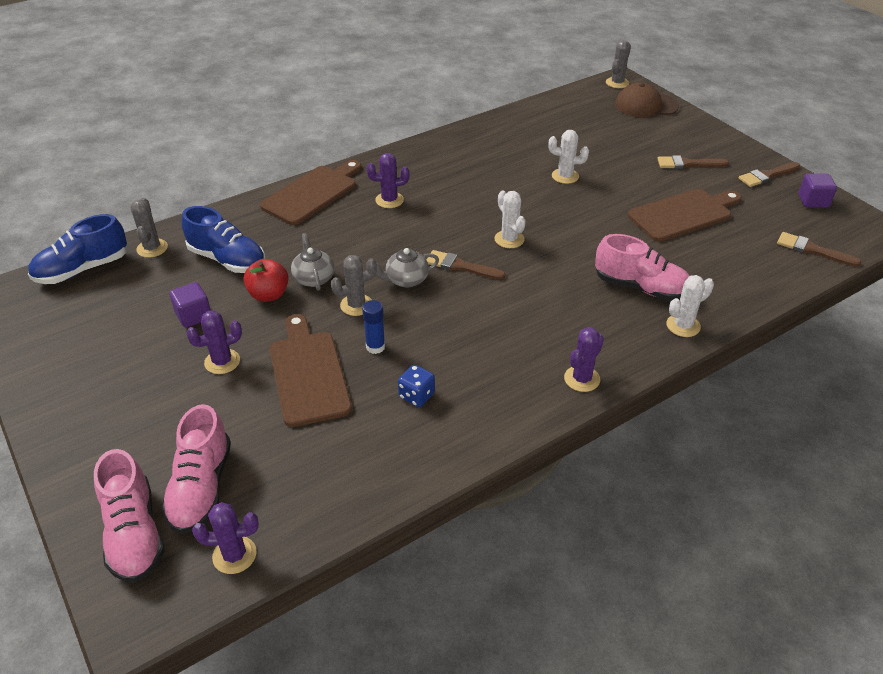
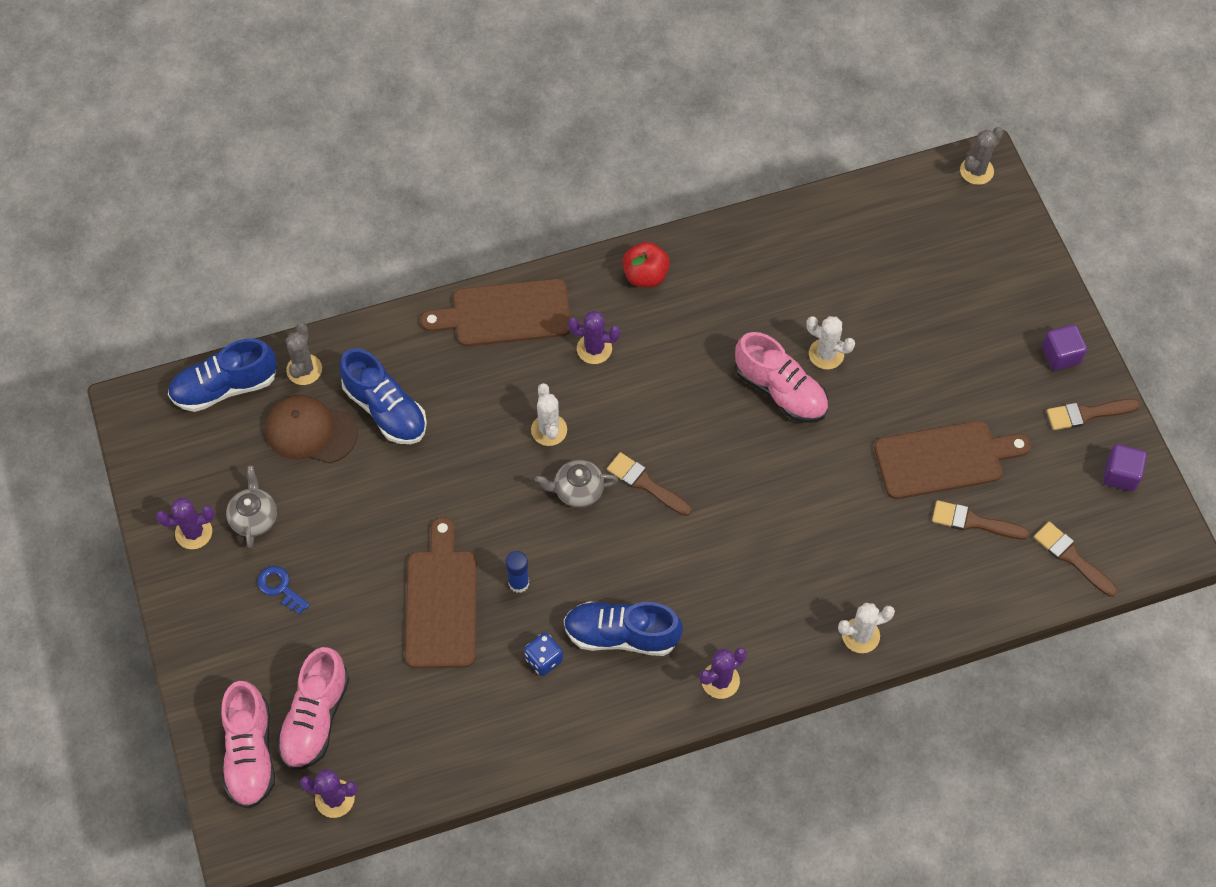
camera: 15 degrees right, 20 degrees up
purple cube [170,282,211,328] -> purple cube moved to [1042,324,1087,371]
purple cactus [186,310,242,374] -> purple cactus moved to [156,498,215,549]
red apple [243,259,288,302] -> red apple moved to [623,242,670,287]
brown cutting board [260,160,361,225] -> brown cutting board turned 150 degrees counterclockwise [420,279,570,347]
grey teapot [291,233,335,291] -> grey teapot moved to [226,466,277,548]
grey cactus [331,255,377,316] -> none
white cactus [494,190,526,248] -> white cactus moved to [531,383,567,446]
pink shoe [595,234,690,301] -> pink shoe moved to [735,332,828,423]
brown cap [615,82,679,117] -> brown cap moved to [266,395,358,464]
brown brush [657,155,729,169] -> brown brush moved to [932,500,1030,540]
none -> blue key [257,566,310,615]
none -> blue shoe [564,601,683,656]

